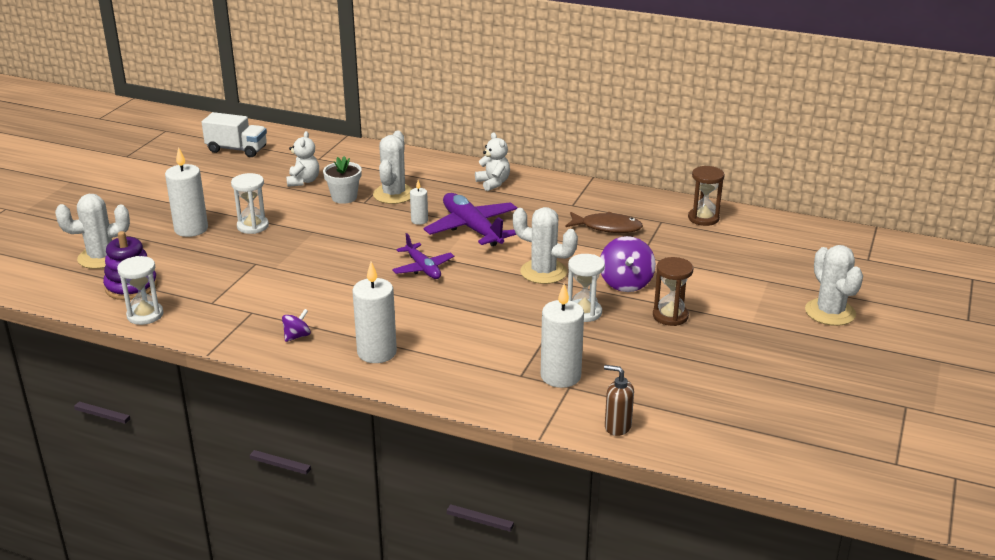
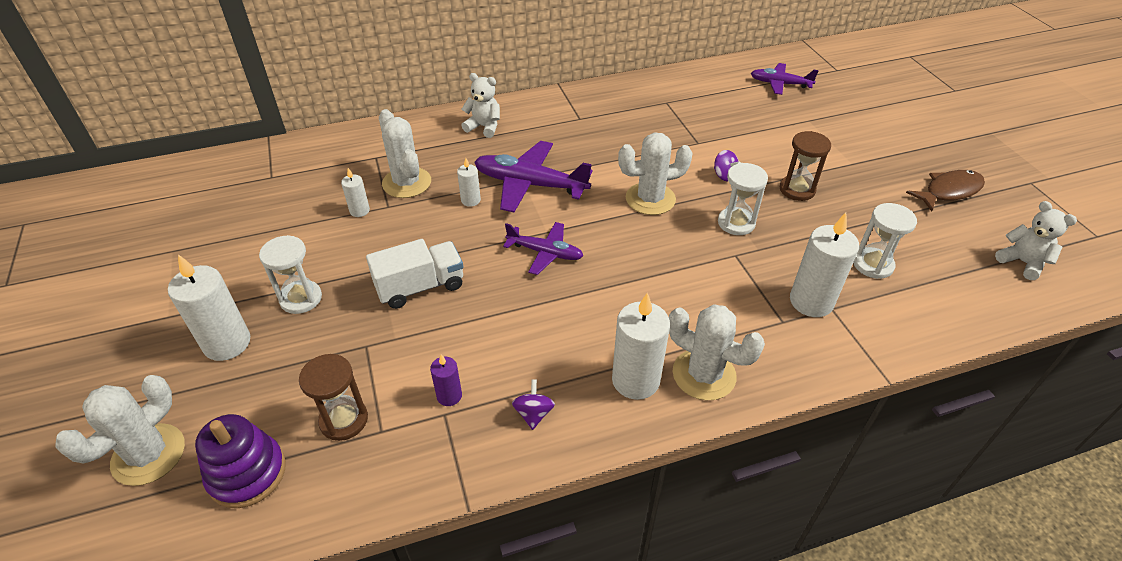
camera: 40 degrees left, 15 degrees up
white hourglass [117,256,164,325] -> white hourglass moved to [853,203,917,279]
white truck [202,112,267,157] -> white truck moved to [366,239,464,309]
white teddy bear [286,131,319,187] -> white teddy bear moved to [995,201,1077,280]
white flower pot [323,156,362,204] -> white candle [341,168,370,217]
brown fish [565,212,643,233] -> brown fish moved to [906,170,985,212]
purple spinning top [600,236,656,292] -> purple spinning top [714,150,741,181], size x0.55
brown soap dispenser [604,365,634,436] -> none
brown hourglass [688,166,724,226] -> brown hourglass moved to [299,354,368,441]
white cactus [805,245,863,326] -> white cactus moved to [669,304,765,400]
none -> purple candle [430,354,462,406]
none -> purple plane [751,63,819,95]

